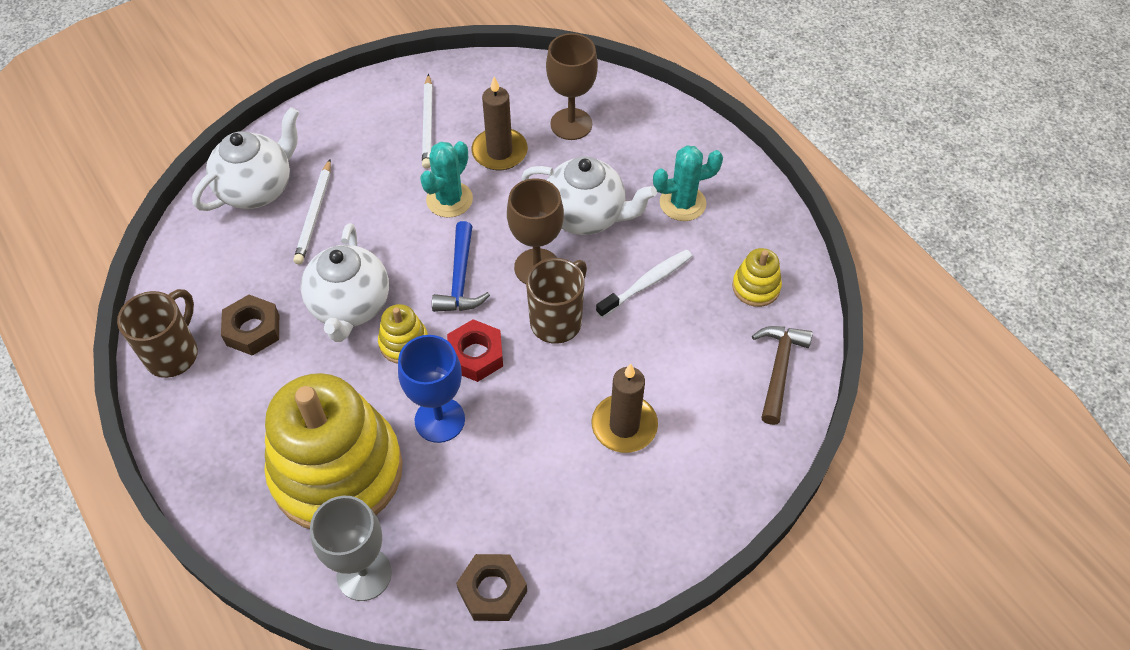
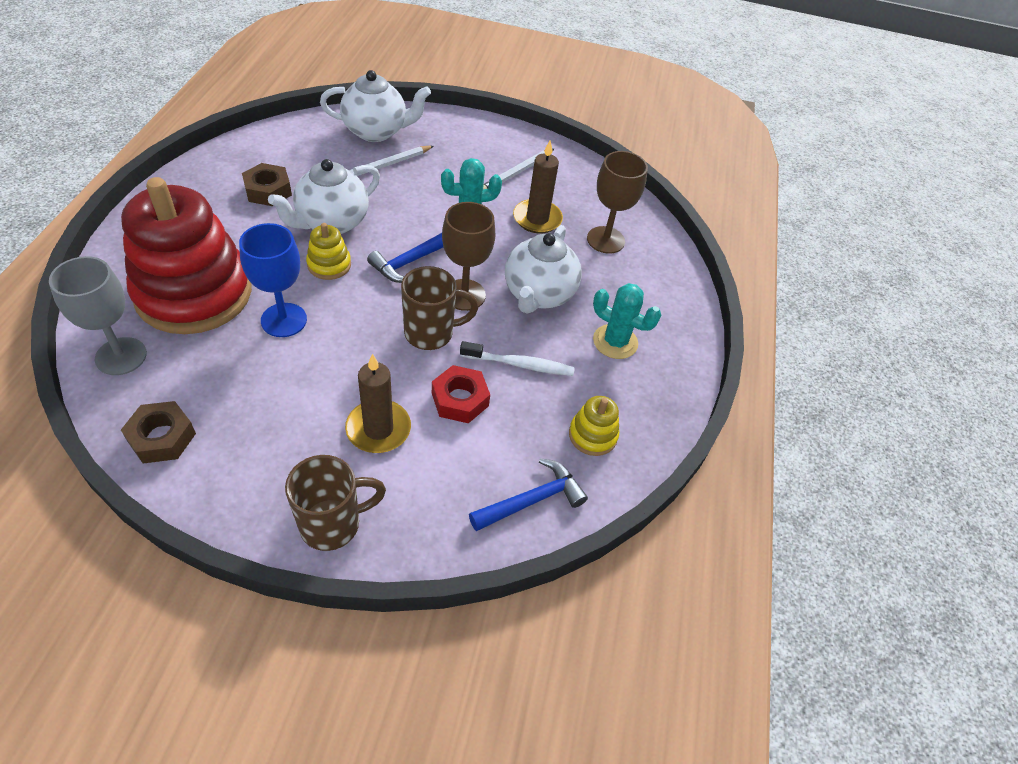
camera: 40 degrees right, 5 degrees down
brown mug [117,289,198,378] -> brown mug moved to [285,455,386,551]
yellow stacking toy [264,373,403,529] -> red stacking toy [121,177,252,334]
red nut [447,319,503,382] -> red nut moved to [432,365,490,423]
white teapot [521,156,657,235] -> white teapot turned 45 degrees clockwise [505,225,582,314]
brown hammer [752,326,813,425] -> blue hammer [469,458,588,531]

